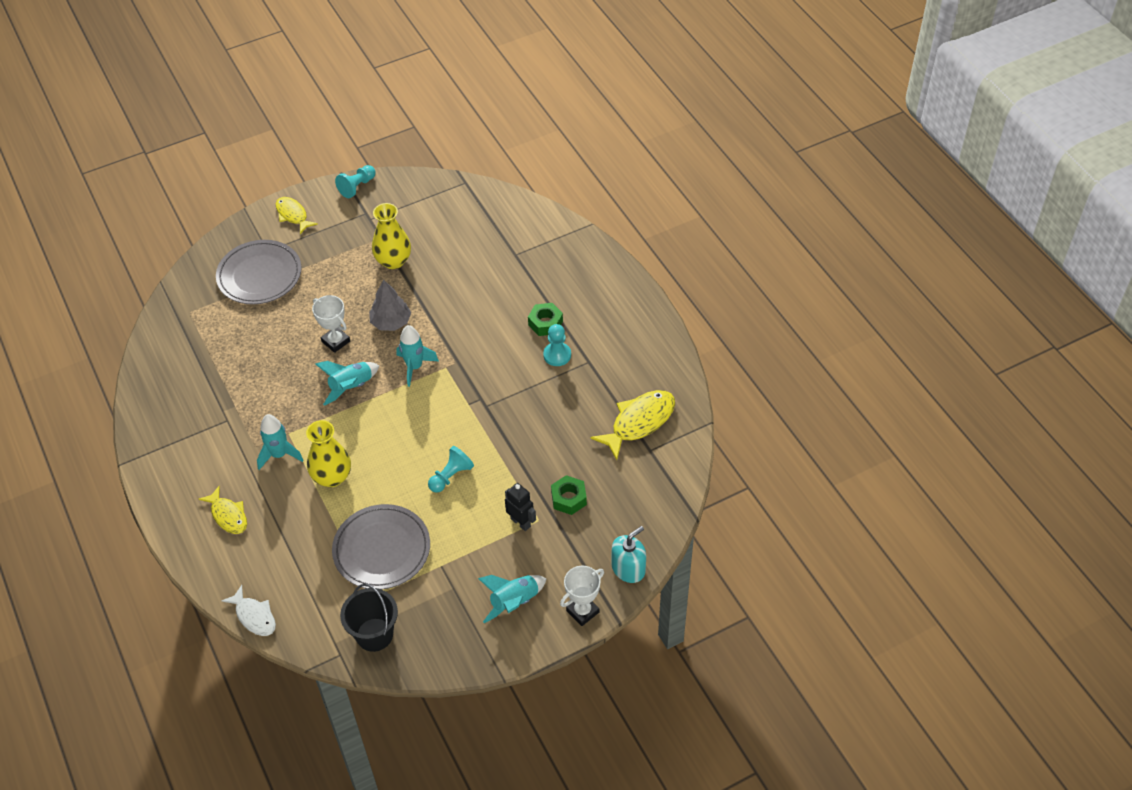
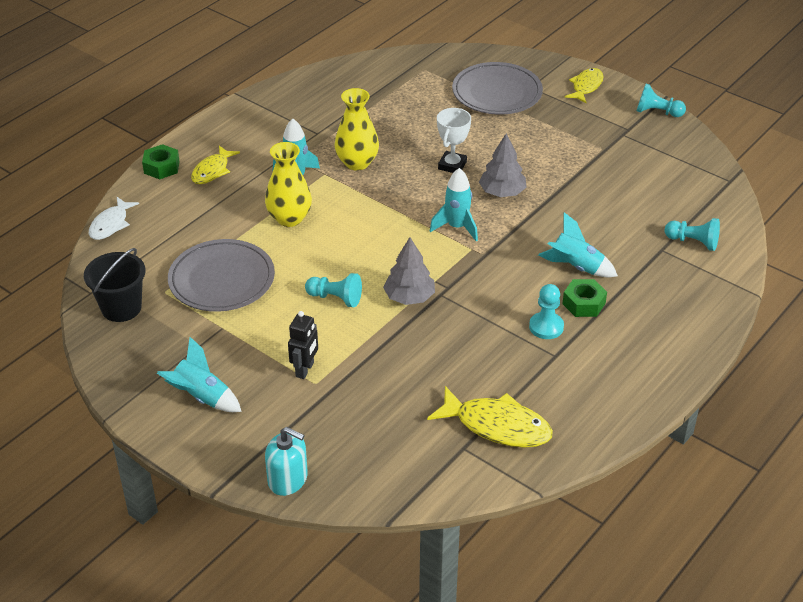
camera: 65 degrees right, 10 degrees down
turquoise rocket [315,361,380,406] -> turquoise rocket moved to [538,212,618,277]
yellow vase [372,203,411,269] -> yellow vase moved to [334,88,379,171]
green nut [551,475,587,515] -> green nut moved to [142,144,180,179]
white trophy [560,566,604,626] -> none
none -> grey tree [383,237,435,305]
none -> turquoise pawn [665,218,720,251]

